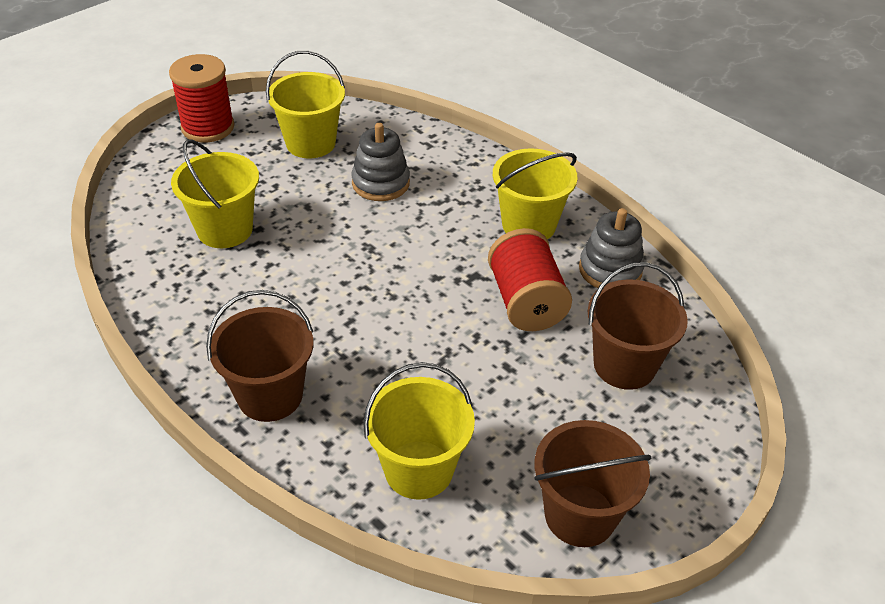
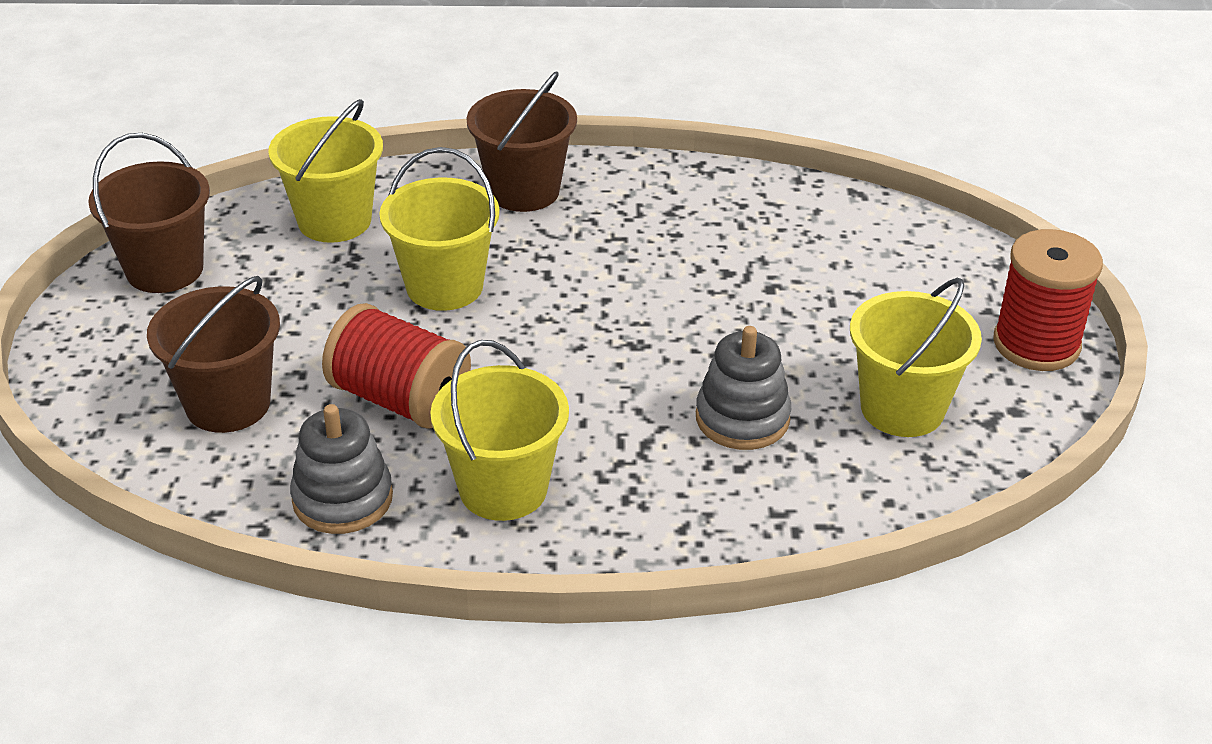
camera: 135 degrees right, 5 degrees down
yellow bucket [171,139,259,248] -> yellow bucket moved to [379,147,500,311]

